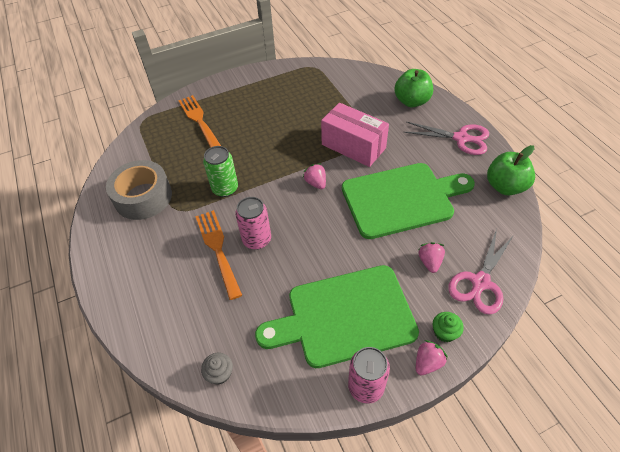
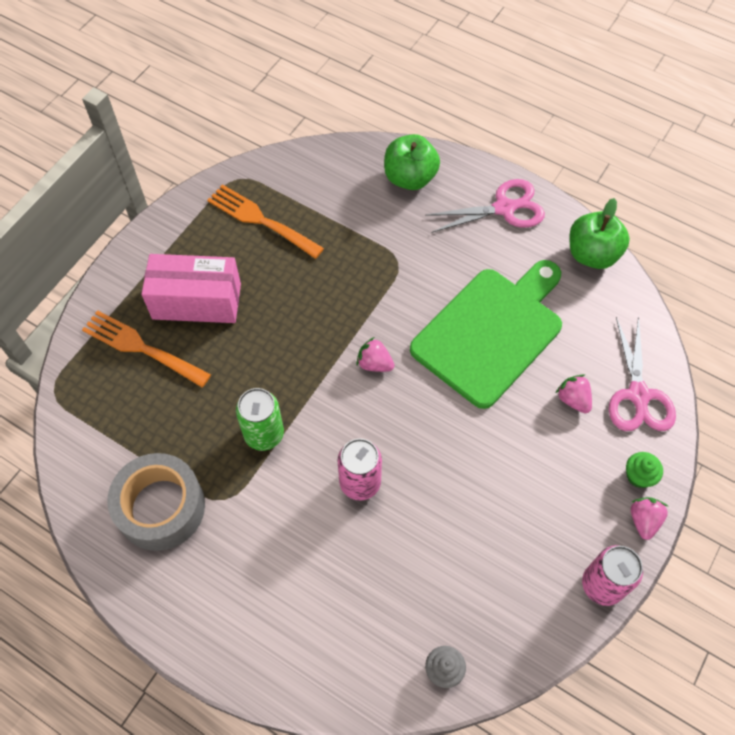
camera: 35 degrees left, 10 degrees up
orange fork [195,210,242,300] -> orange fork moved to [207,184,324,259]
green cutting board [255,265,419,368] -> none
pink box [321,103,389,167] -> pink box moved to [141,254,241,323]

